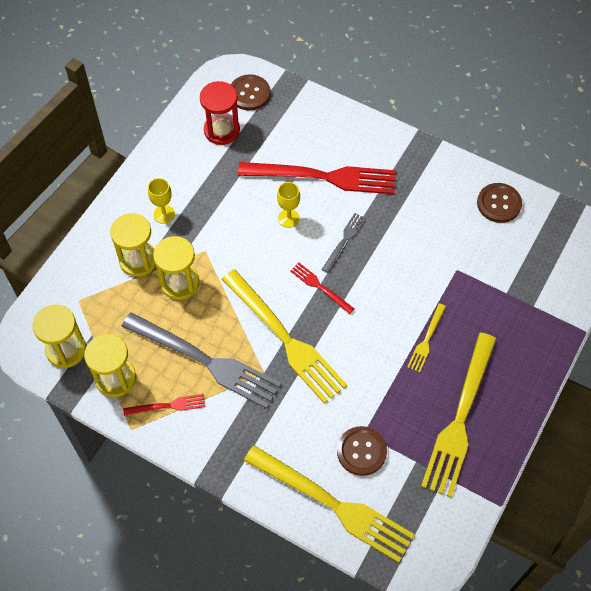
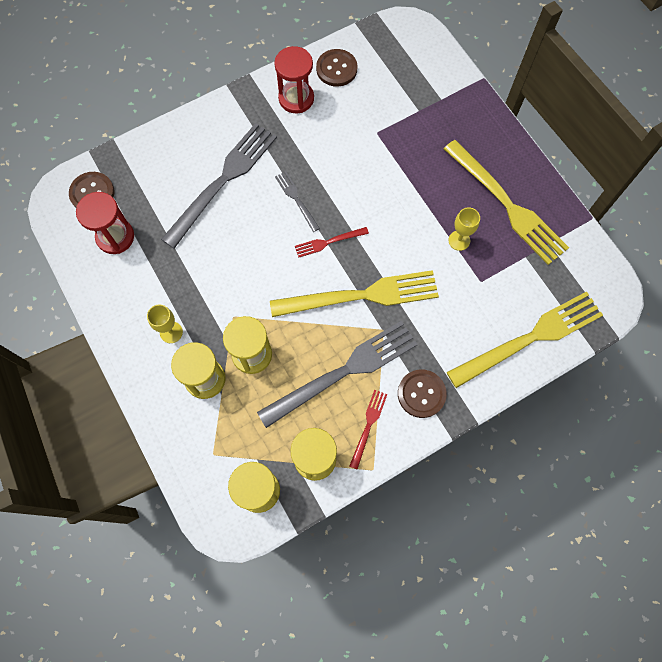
camera: 60 degrees left, 10 degrees up
red fork [238,162,396,194] -> grey fork [161,123,277,249]
yellow goblet [277,182,300,228] -> yellow goblet moved to [448,207,480,251]
brown button [337,426,387,476] -> brown button moved to [398,370,447,418]
yellow fork [407,303,446,372] -> none
none -> red hourglass [274,46,314,113]

